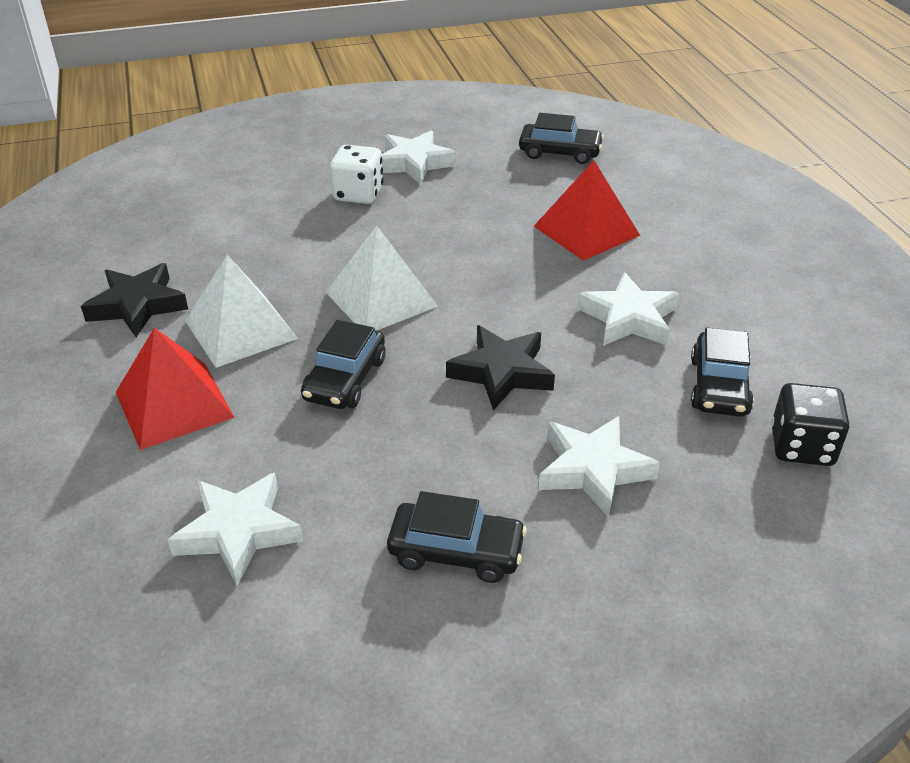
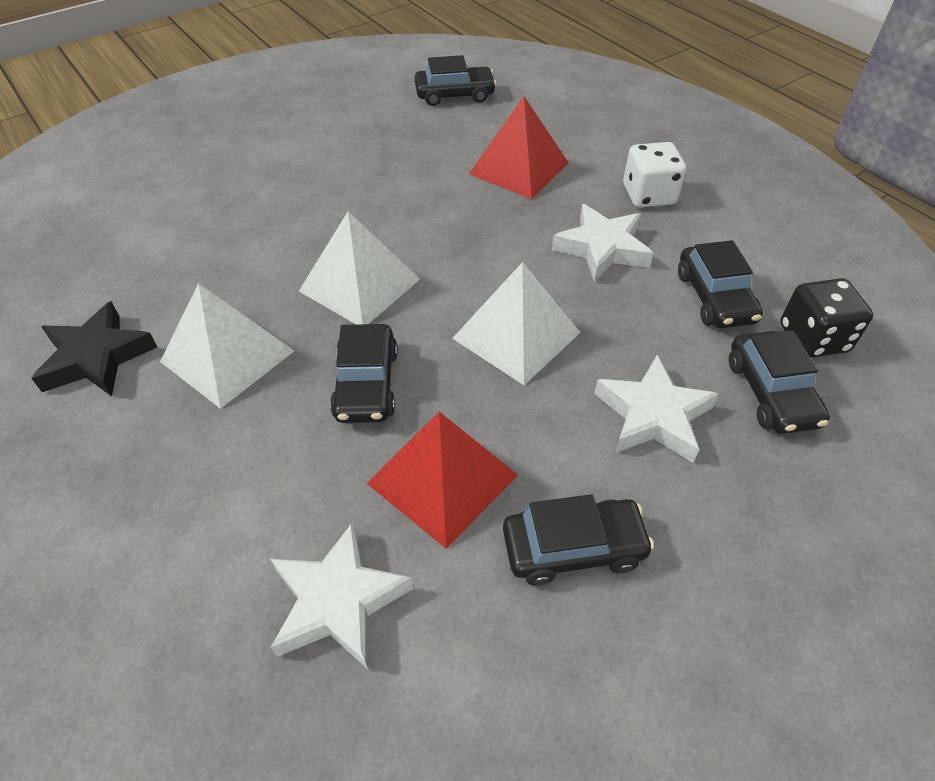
camera: 20 degrees left, 10 degrees up
red pyramid [115,328,235,450] -> red pyramid moved to [367,412,518,549]
white dice [330,145,383,204] -> white dice moved to [623,142,686,208]
white star [382,130,457,184] -> none
black star [446,325,555,410] -> white pyramid [452,262,581,385]
none -> black car [729,330,830,434]

